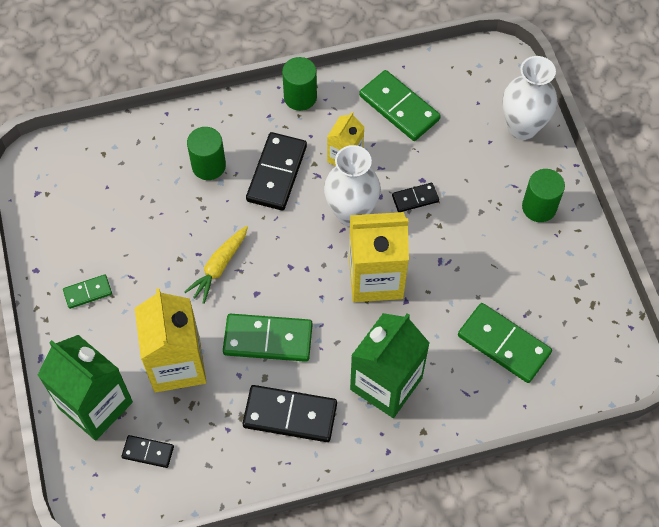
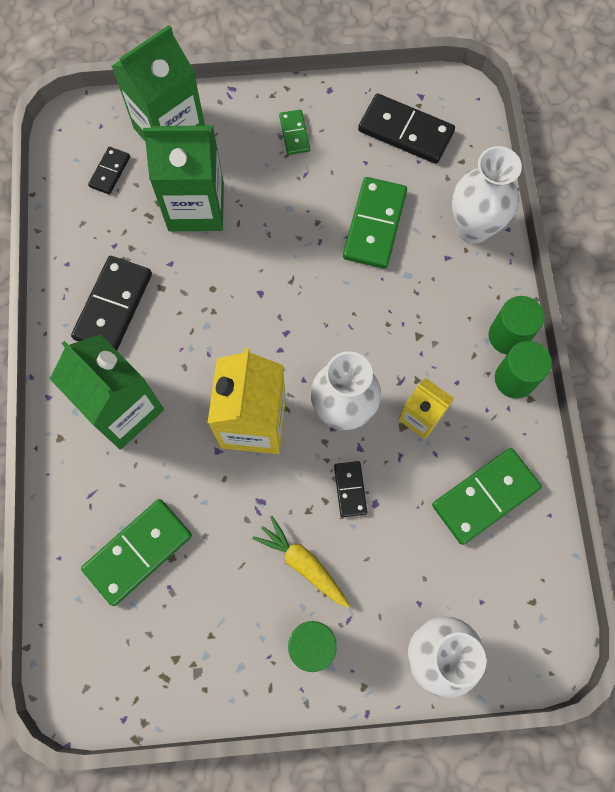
camera: 100 degrees right, 10 degrees up
yellow carton [135,288,206,393] -> green carton [143,125,224,231]
yellow carrot [184,226,248,304] -> yellow carrot moved to [252,516,350,608]
green cylinder [187,127,226,180] -> green cylinder moved to [489,296,544,354]
green domino [223,314,313,362] -> green domino moved to [343,177,407,269]
black domino [246,132,307,210] -> black domino moved to [358,93,455,164]
none -> white vase [452,146,522,244]

